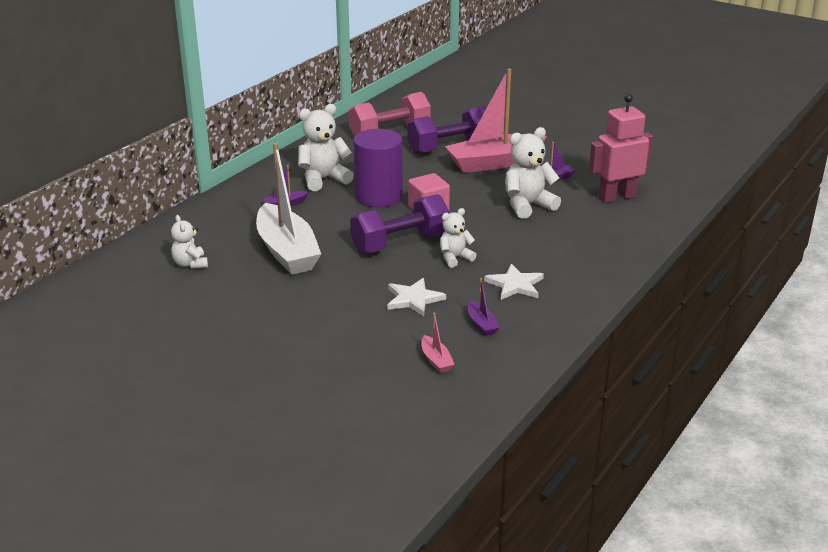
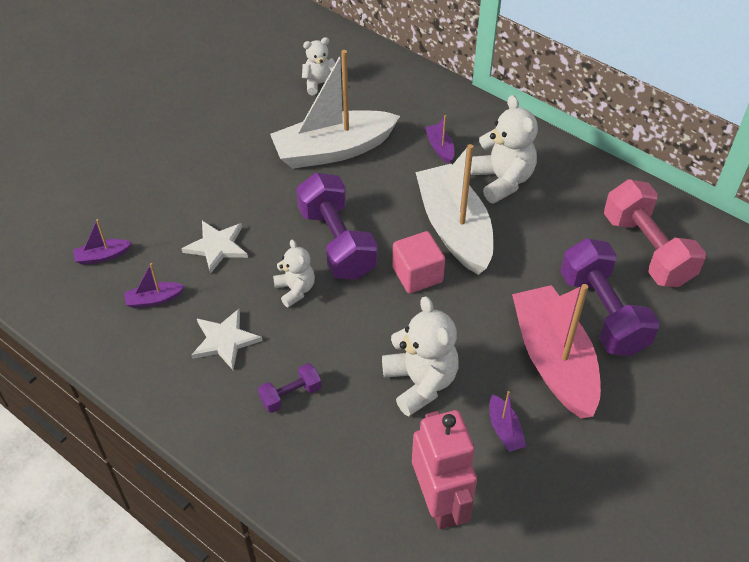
camera: 95 degrees right, 20 degrees up
purple cylinder [353,129,403,207] -> white boat [415,144,494,275]
pink boat [421,313,455,373] -> purple boat [73,219,132,265]
none -> purple dumbbell [258,363,321,413]

